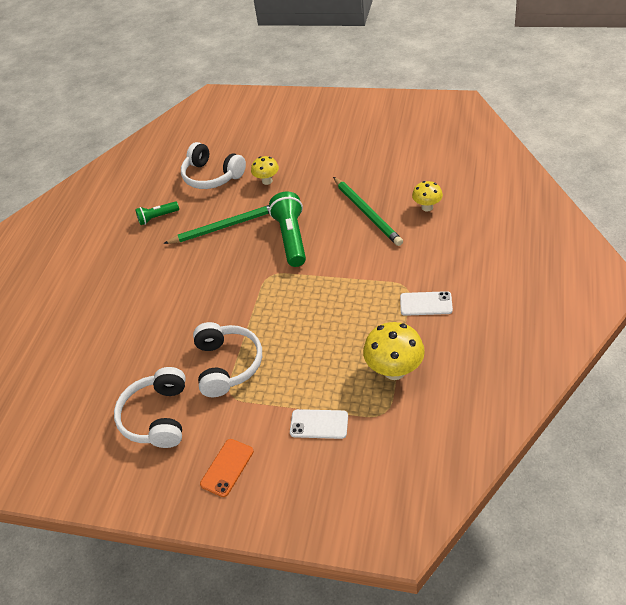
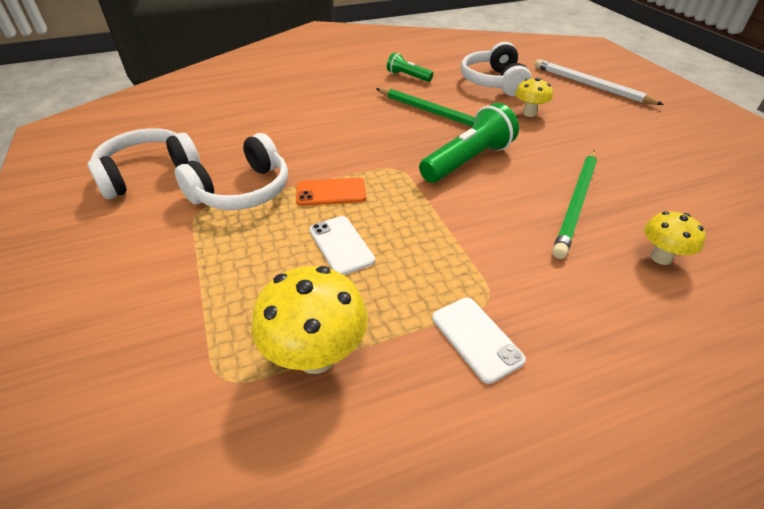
camera: 50 degrees right, 5 degrees down
orange phone [200,439,254,497] -> orange phone moved to [296,178,366,206]
white phone [290,409,348,439] -> white phone moved to [309,216,375,275]
none -> white pencil [535,59,664,105]

